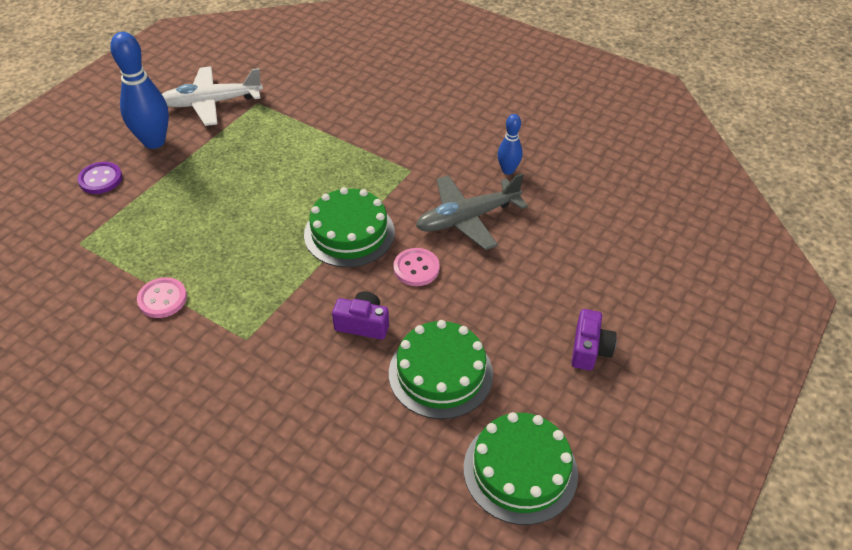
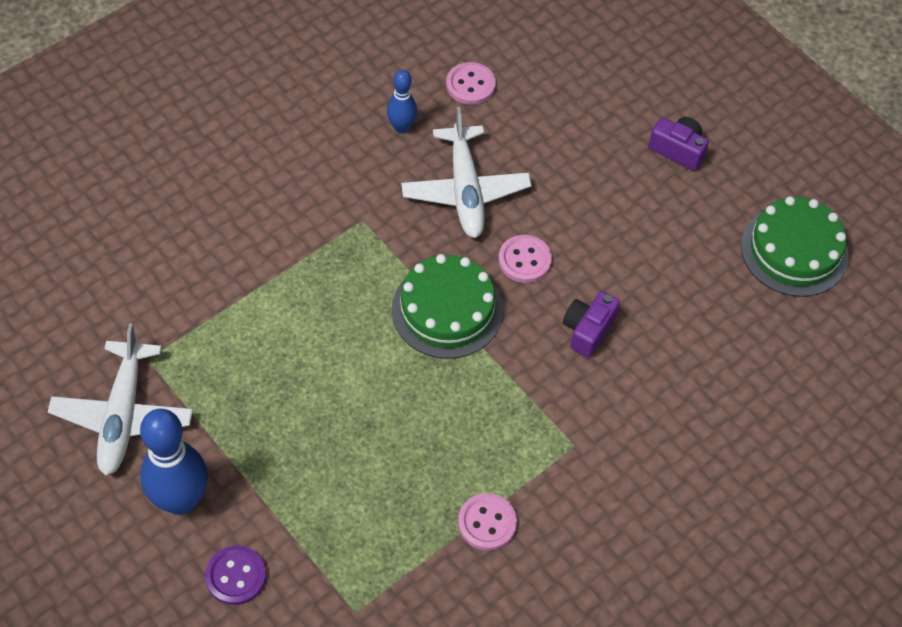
camera: 75 degrees left, 10 degrees up
green cake [389,320,493,419] -> none
grey plane [416,173,528,250] -> white plane [401,107,532,238]
none -> pink button [446,62,496,105]

